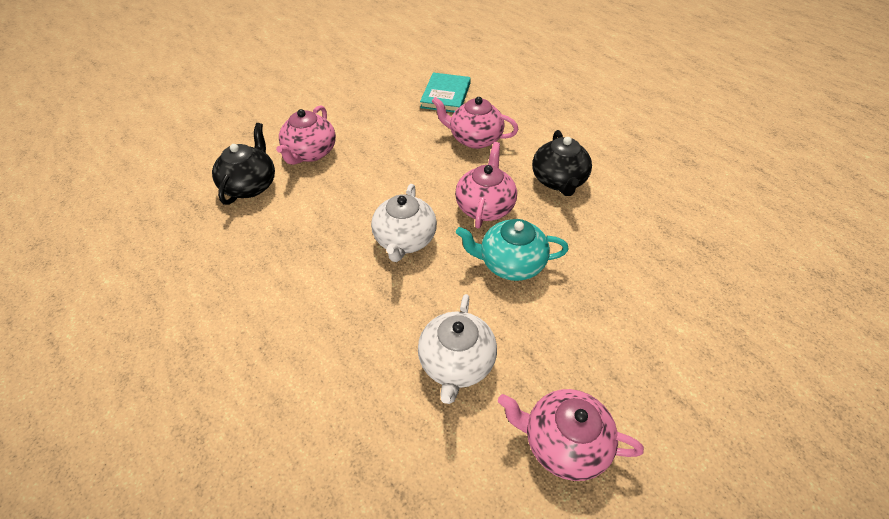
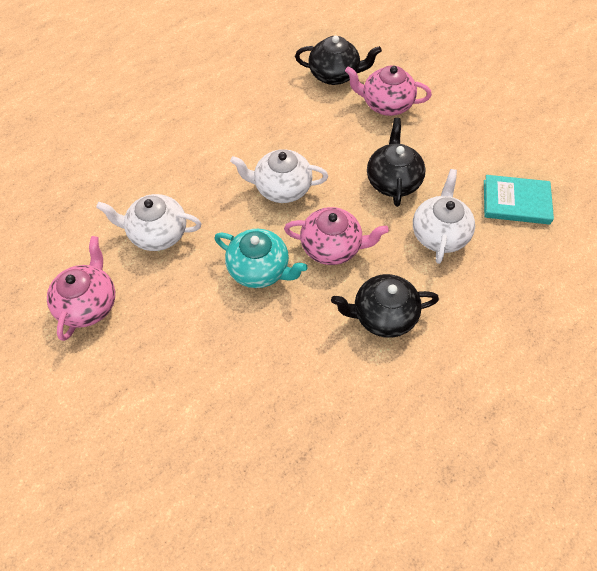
camera: 85 degrees right, 10 degrees up
pink teapot [432,97,518,149] -> white teapot [413,169,475,264]
turquoise teapot [456,219,569,281] -> turquoise teapot turned 120 degrees clockwise [215,229,308,288]
none -> black teapot [367,118,426,207]

